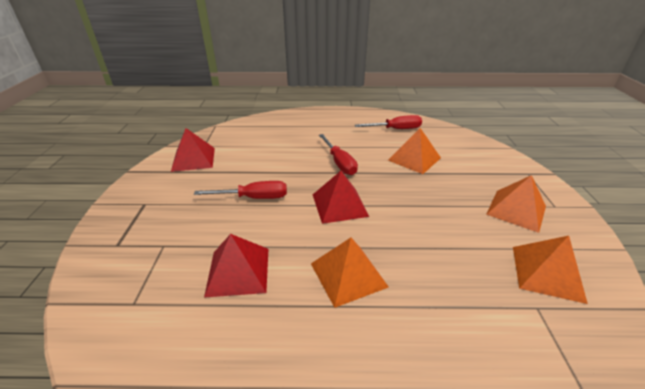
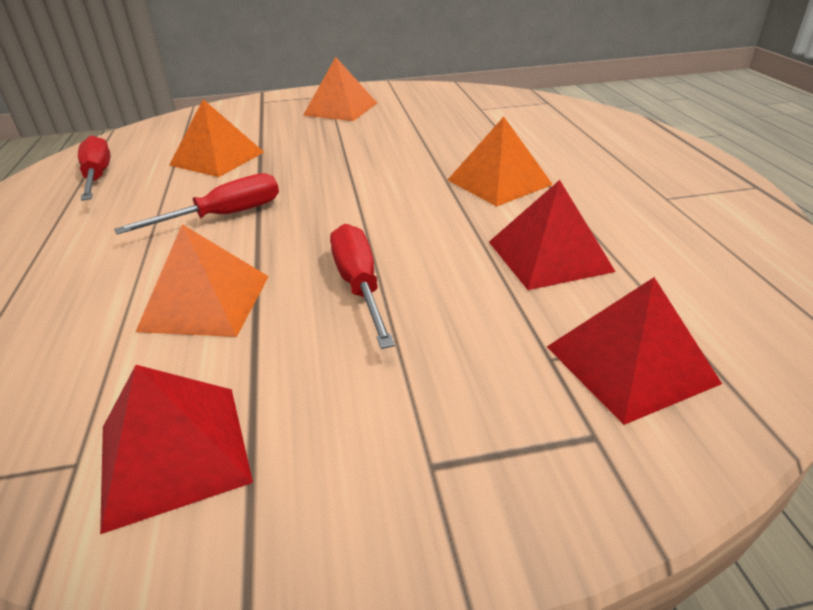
camera: 100 degrees left, 0 degrees up
red pyramid [313,171,369,224] -> red pyramid moved to [547,277,722,425]
orange pyramid [513,236,588,304] -> orange pyramid moved to [136,224,269,337]

